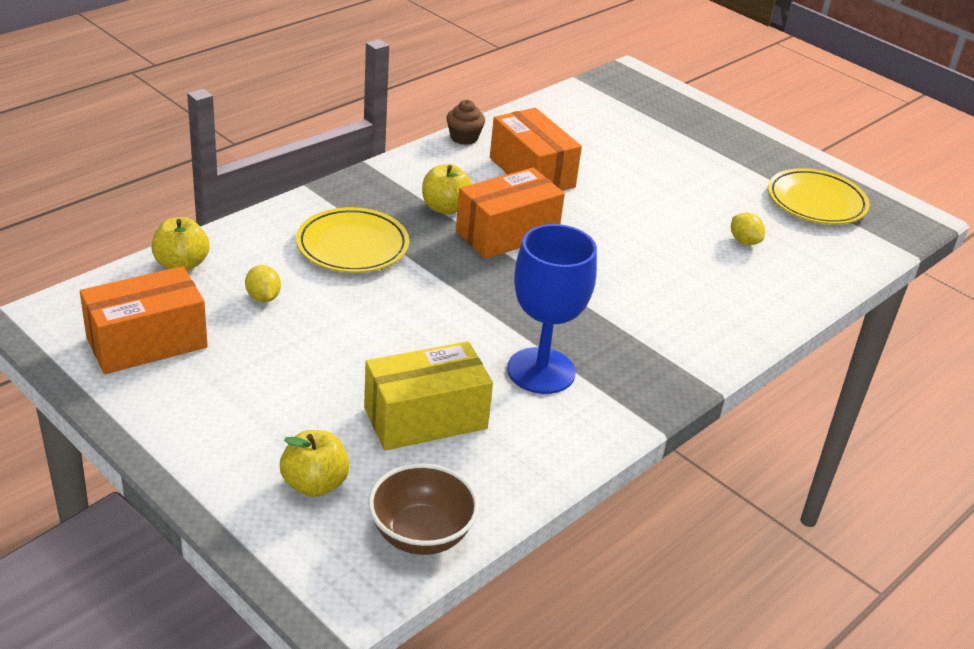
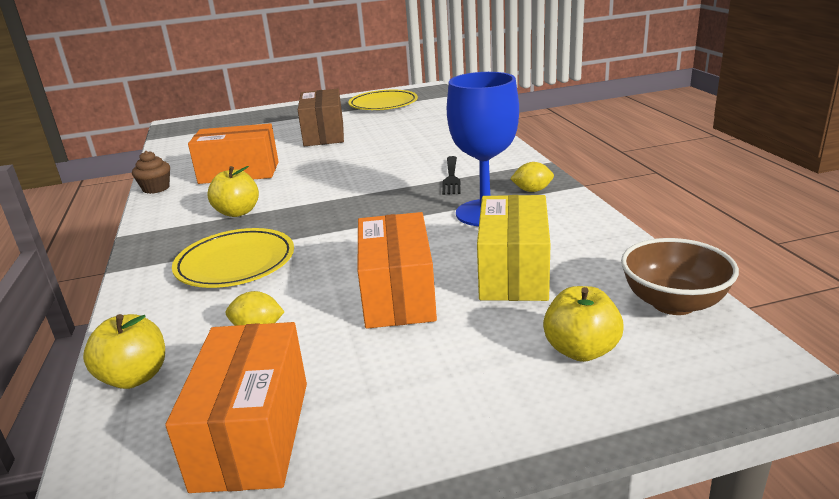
camera: 55 degrees left, 10 degrees down
orange box [456,168,565,259] -> orange box moved to [357,212,437,329]
yellow lemon [731,212,765,245] -> yellow lemon moved to [510,162,554,192]
none -> brown box [298,89,344,146]
none -> black fork [442,156,460,195]

